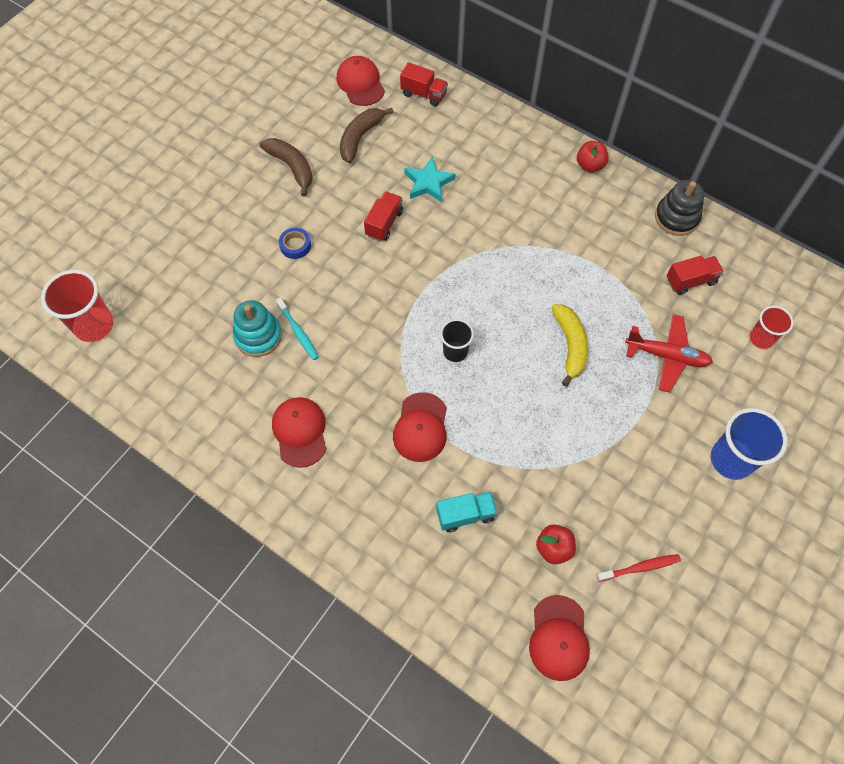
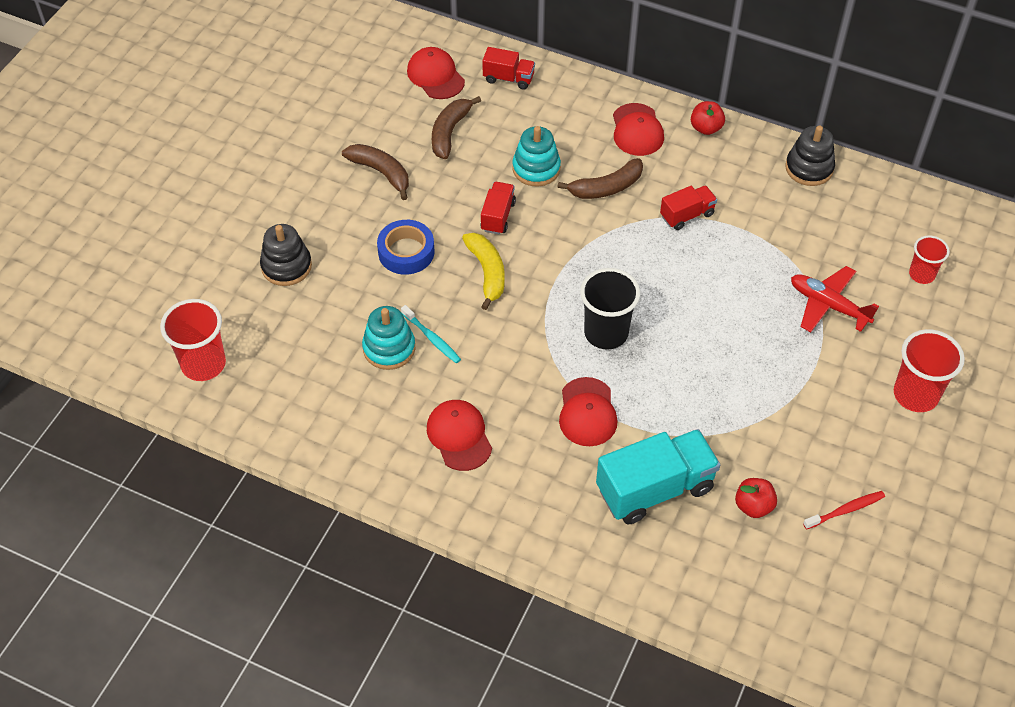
camera: 10 degrees left, 10 degrees down
blue tape [279,228,311,259] -> blue tape [377,220,434,275], size x1.64
turquoise star [404,157,456,202] -> turquoise stacking toy [512,126,561,187]
turquoise truck [436,492,498,532] -> turquoise truck [596,429,720,524], size x1.87
black cup [440,319,474,362] -> black cup [580,268,640,350], size x1.64
red cap [529,595,590,681] -> red cap moved to [613,103,664,156]
yellow banana [552,304,588,387] -> yellow banana moved to [462,233,505,310]
red plane [625,314,713,393] -> red plane turned 150 degrees counterclockwise [791,266,879,332]
red truck [667,255,724,295] -> red truck moved to [660,185,717,230]
blue cup [711,408,788,480] -> red cup [894,329,965,412]
none -> black stacking toy [260,224,312,286]
none -> brown banana [557,158,643,199]

